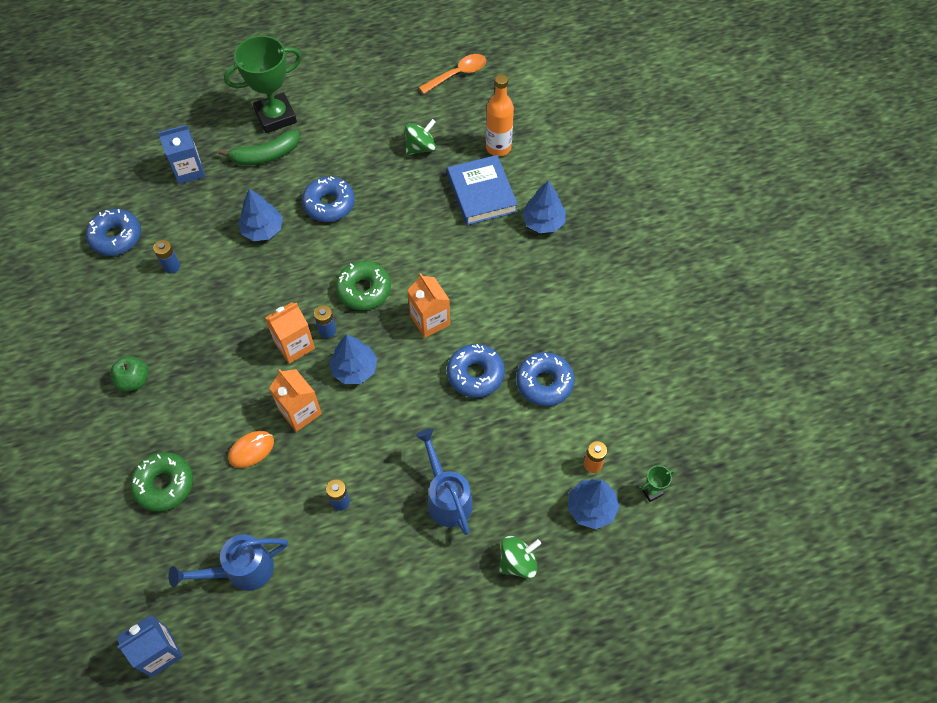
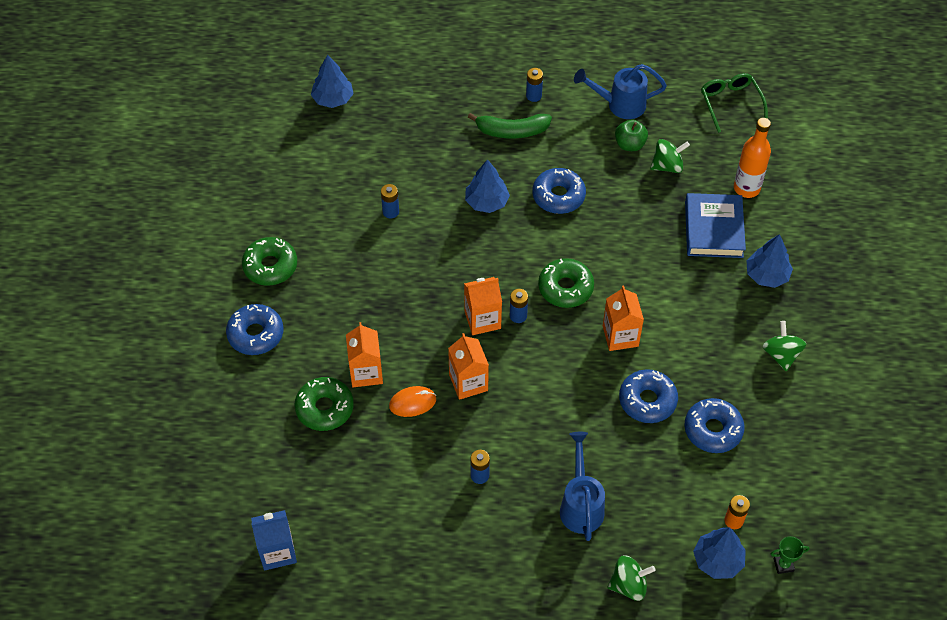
camera: 20 degrees right, 5 degrees down
blue donut [86,209,141,256] -> blue donut moved to [226,304,283,355]
green apple [110,356,148,392] -> green apple moved to [615,119,648,151]
blue carton [158,125,205,184] -> none
blue watering can [168,534,288,591] -> blue watering can moved to [574,64,667,119]
green trophy [224,35,302,133] -> blue battery [526,68,543,102]
blue tree [329,334,377,384] -> blue tree moved to [311,55,354,108]
orange spoon [419,54,486,94] -> green glasses [701,73,768,133]
none -> green donut [242,237,297,286]
none -> orange carton [346,322,383,387]
none -> green spinning top [762,321,806,371]

